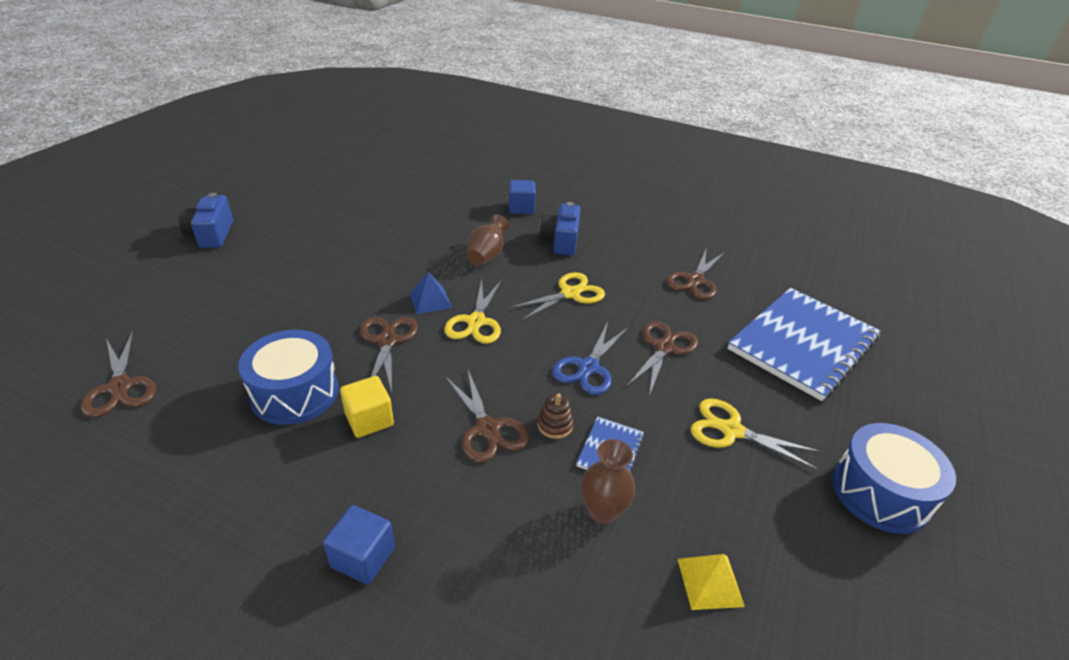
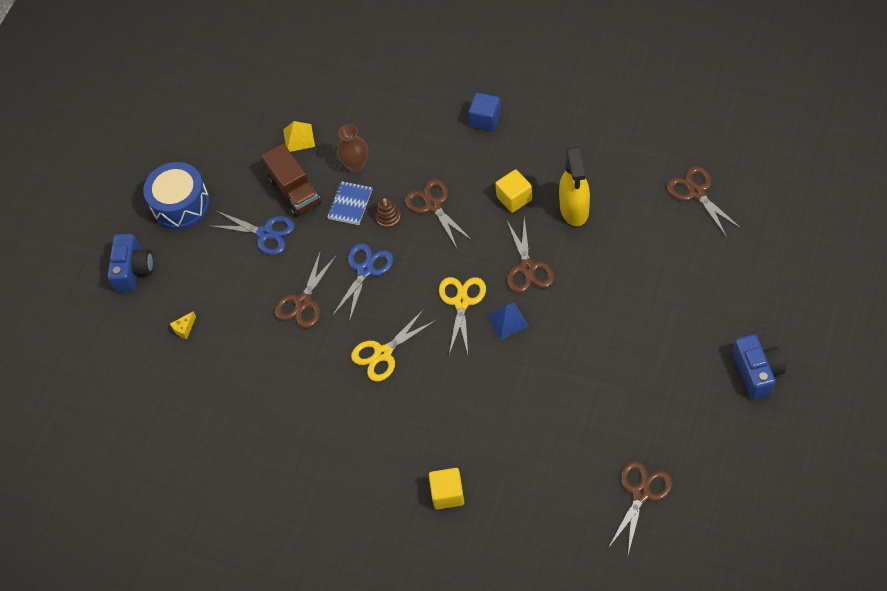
camera: 175 degrees left, 20 degrees up
blue drum [238,330,339,425] -> yellow spray bottle [559,146,590,226]
brown vase [467,214,509,266] -> none
blue cube [509,180,536,214] -> yellow cube [429,468,464,509]
blue camera [539,202,580,256] -> blue camera moved to [108,234,153,292]
brown scissors [666,250,724,300] -> brown scissors moved to [608,461,672,554]
yellow scissors [691,398,821,470] -> blue scissors [211,211,295,255]
blue notebook [727,288,881,401] -> yellow cheese [170,311,196,339]
none -> brown truck [262,143,321,217]

